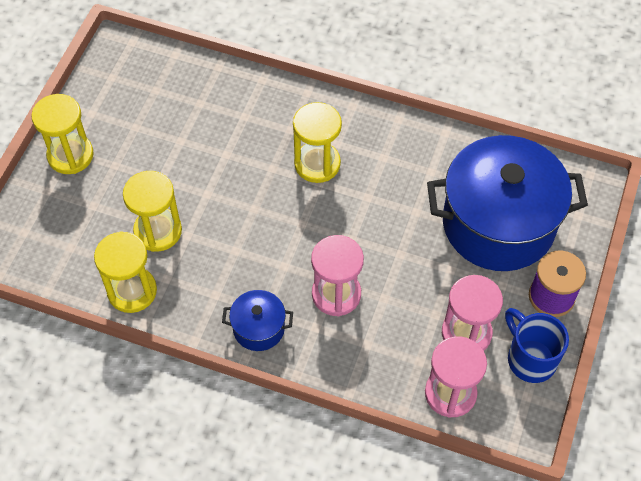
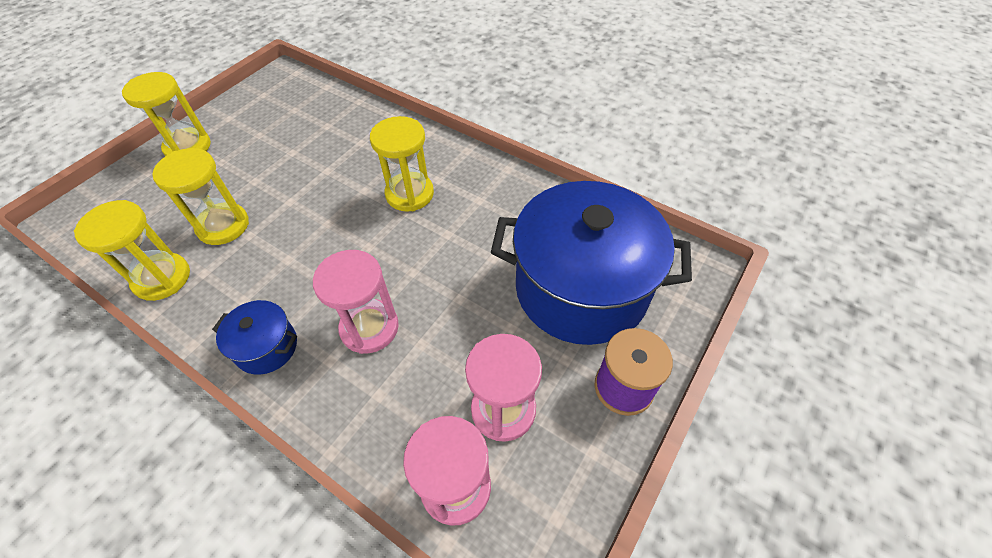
camera: 15 degrees right, 5 degrees down
blue mug [505,308,569,383] -> none

